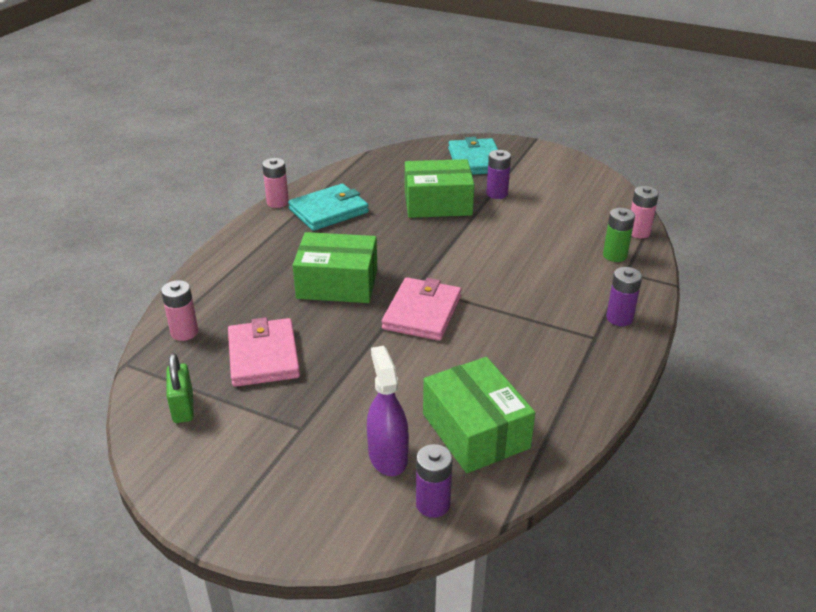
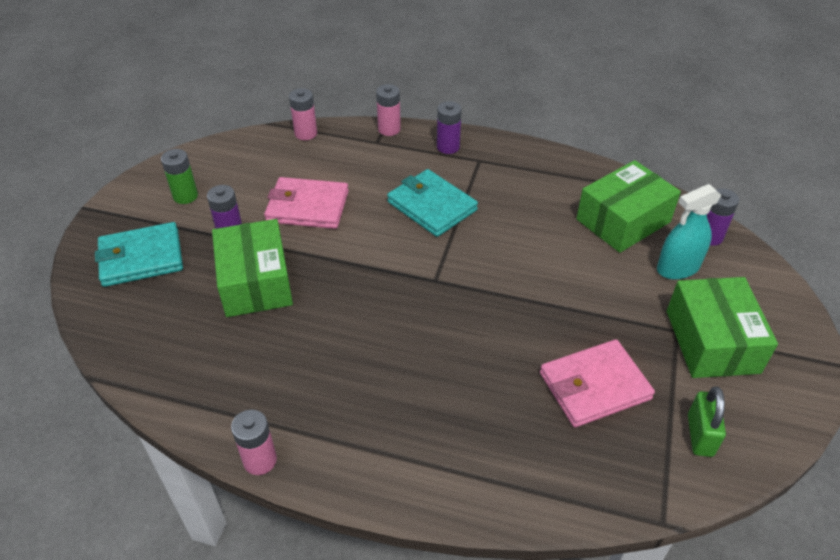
camera: 100 degrees left, 10 degrees up
pink battery [161,280,198,341] -> pink battery moved to [376,84,401,136]
green padlock [167,353,194,423] -> green padlock turned 60 degrees counterclockwise [688,387,726,457]
turquoise wallet [288,184,369,231] -> turquoise wallet moved to [387,169,478,237]
green box [293,232,377,303] -> green box moved to [667,277,778,378]
purple spray bottle [367,346,409,476] -> turquoise spray bottle [657,184,722,280]
pink wallet [382,277,461,341] -> pink wallet moved to [264,177,349,229]
green battery [603,208,635,262] -> green battery moved to [161,149,198,204]

